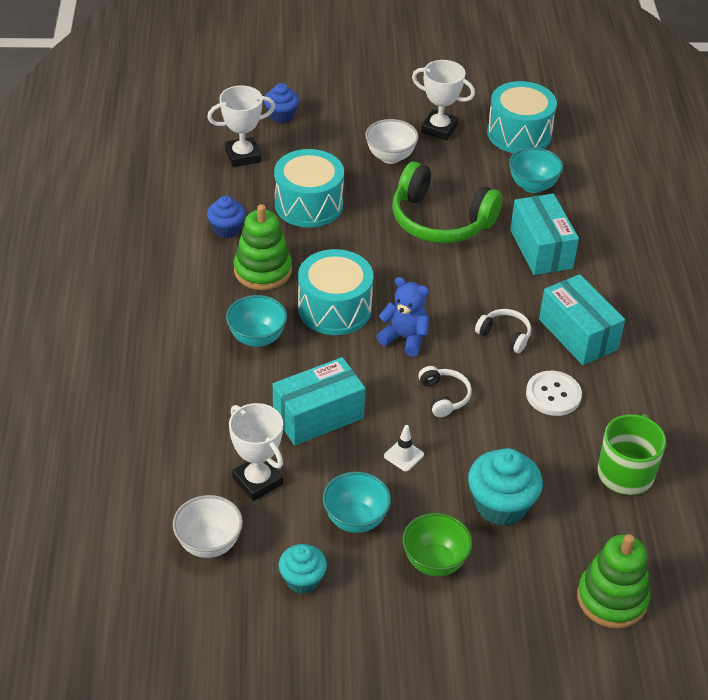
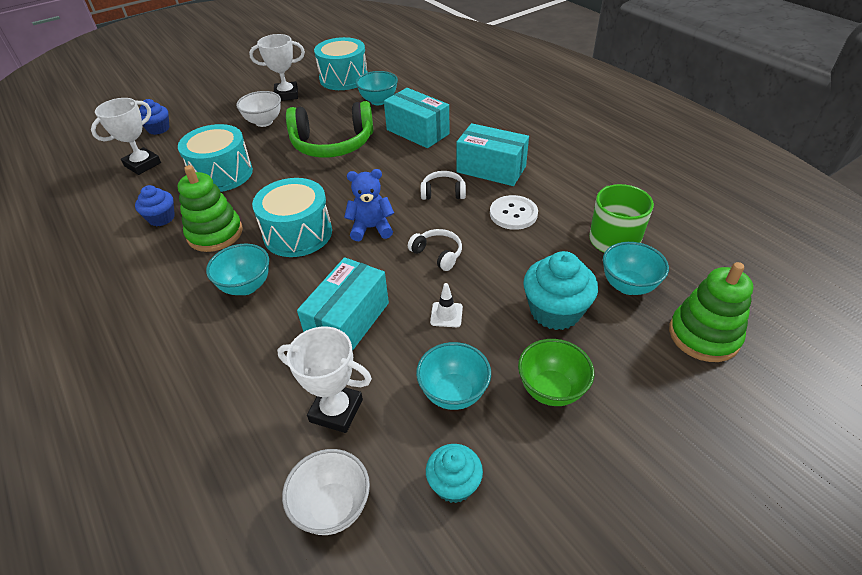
camera: 30 degrees left, 0 degrees up
none -> turquoise bowl [603,242,669,295]

